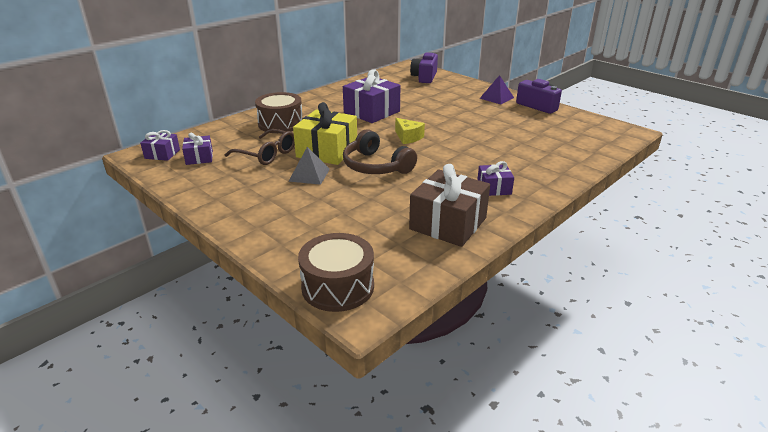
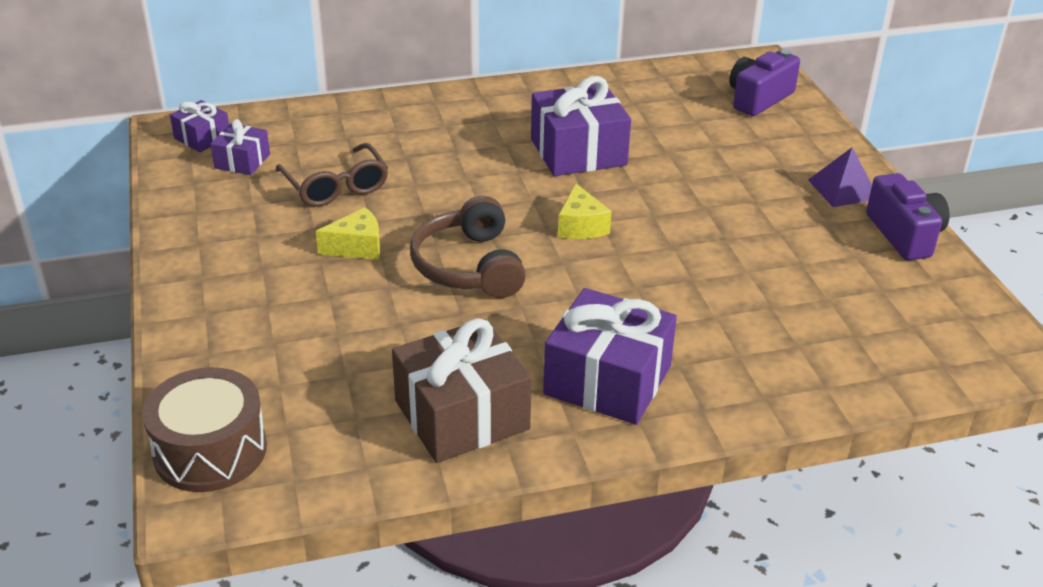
camera: 30 degrees right, 5 degrees up
brown drum [255,92,303,133] -> none
grey pyramid [289,147,330,185] -> yellow cheese [316,207,380,260]
yellow gift [293,102,357,165] -> none
purple gift [477,161,514,196] -> purple gift [543,288,677,425], size x1.88

